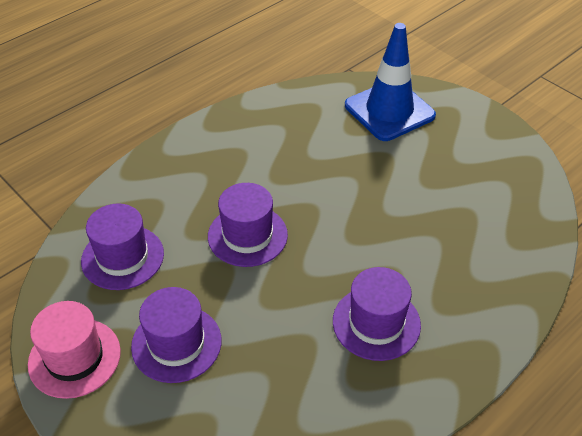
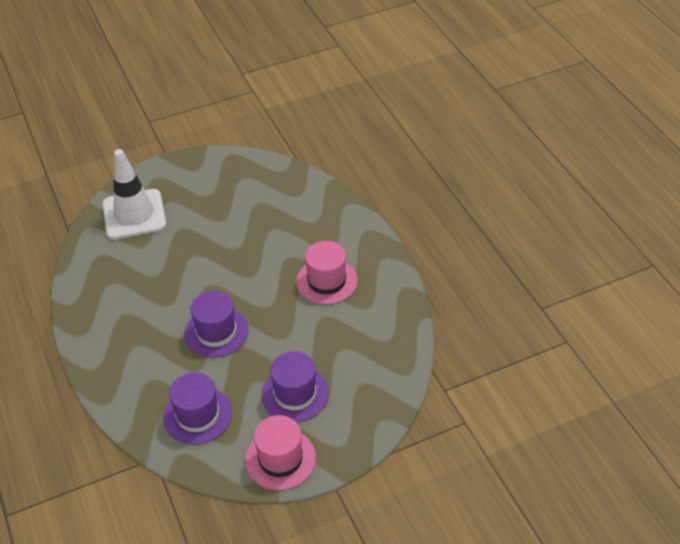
camera: 70 degrees left, 0 degrees up
purple hat [333,267,421,361] -> pink hat [296,241,358,305]
blue traffic cone [345,23,436,141] -> white traffic cone [102,149,167,240]

